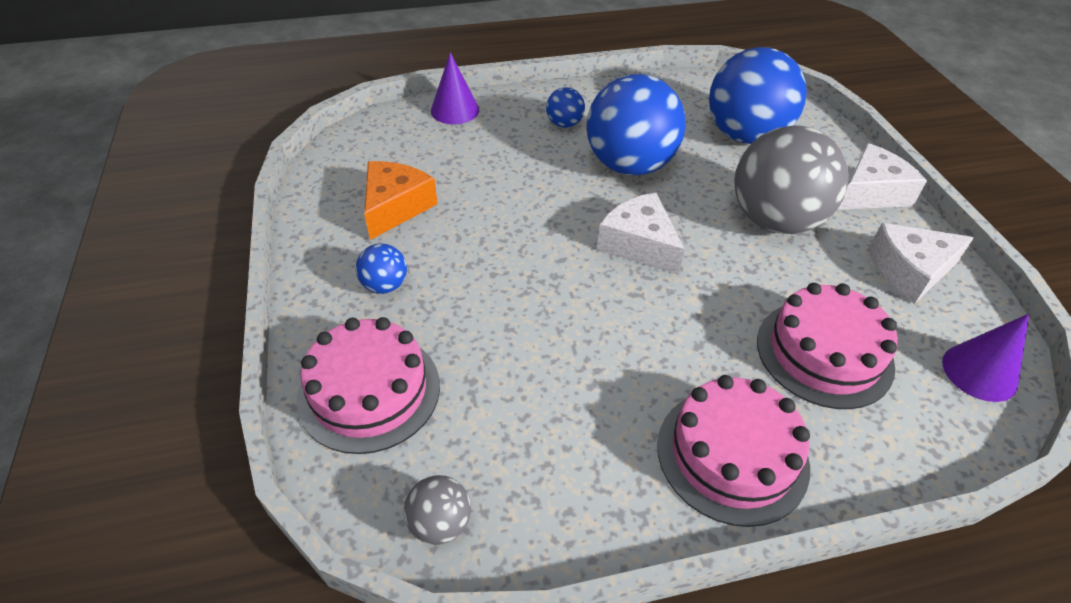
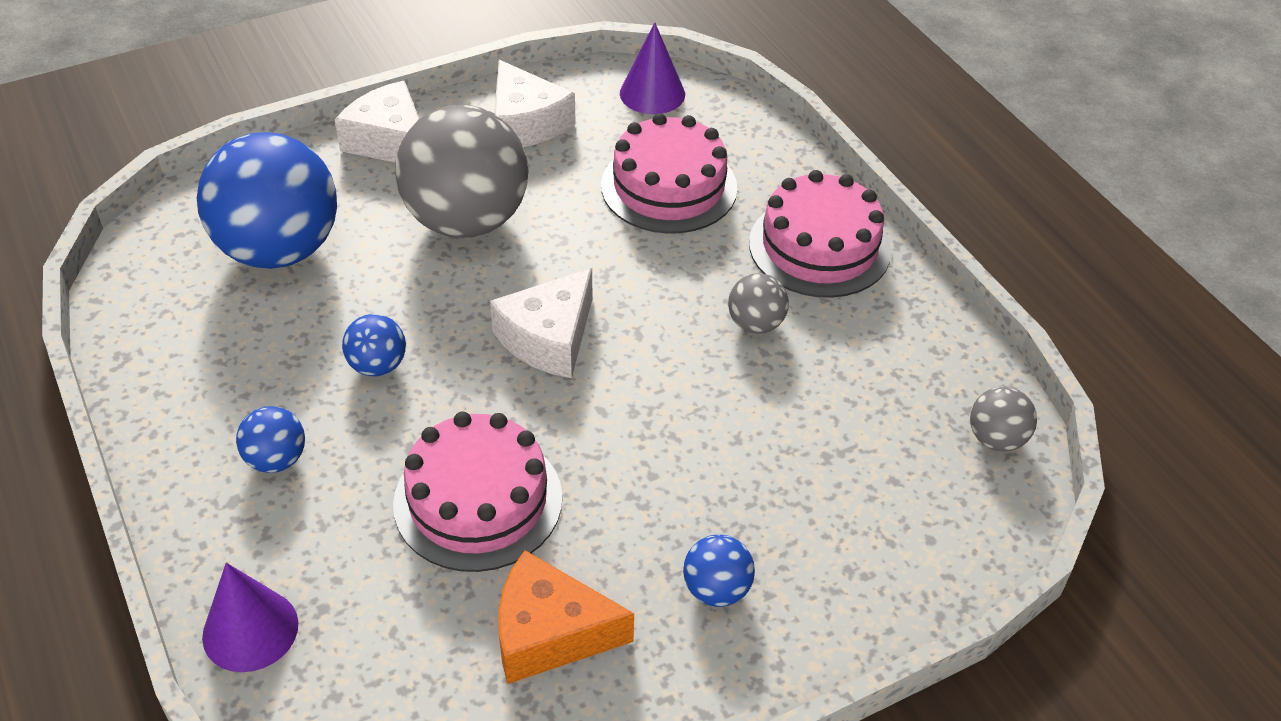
camera: 105 degrees left, 0 degrees up
pink cake [297,317,440,454] -> pink cake moved to [393,412,562,572]
blue ball [586,74,686,176] -> blue ball [342,314,406,376], size x0.44
none -> grey ball [728,273,789,334]

